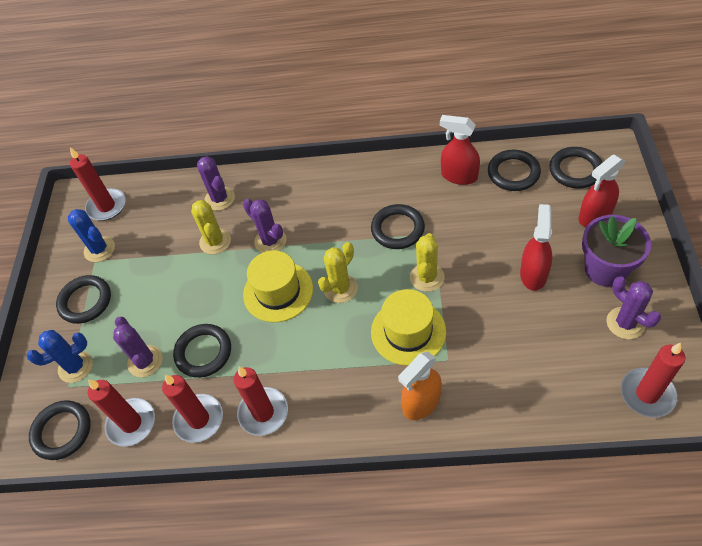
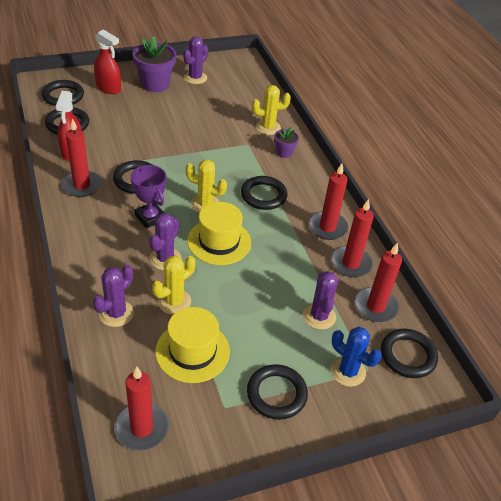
camera: 120 degrees left, 10 degrees down
blue cactus [68,209,115,262] -> none
purple cactus [113,317,163,377] -> purple cactus turned 45 degrees counterclockwise [303,271,338,330]
black ring [173,324,231,378] -> black ring moved to [241,176,288,210]
yellow hat [371,289,446,366] -> yellow hat moved to [155,307,230,383]
orange spray bottle [398,351,442,420] -> purple flower pot [274,127,299,158]
yellow cactus [410,233,445,292] -> yellow cactus moved to [252,85,291,135]
red spray bottle [520,204,552,291] -> none
red candle [621,343,685,417] -> red candle moved to [61,118,102,197]
none -> purple trophy [131,165,166,228]

